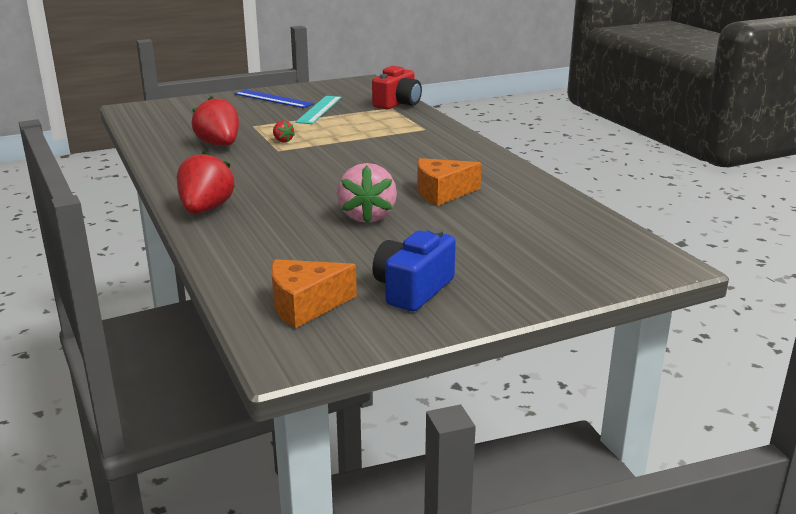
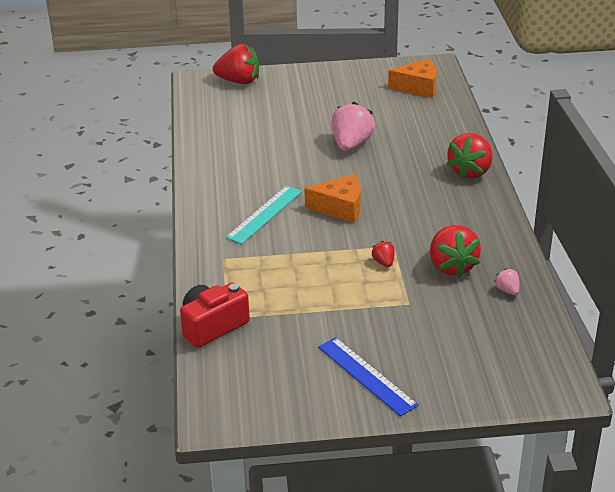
camera: 160 degrees left, 10 degrees up
turquoise ruler [295,96,342,124] -> turquoise ruler moved to [226,186,302,244]
blue camera [373,228,456,311] -> none
orange cheese [417,158,482,206] -> orange cheese moved to [304,174,360,223]
none -> red strawberry [213,44,259,84]
none -> pink strawberry [494,268,519,295]

